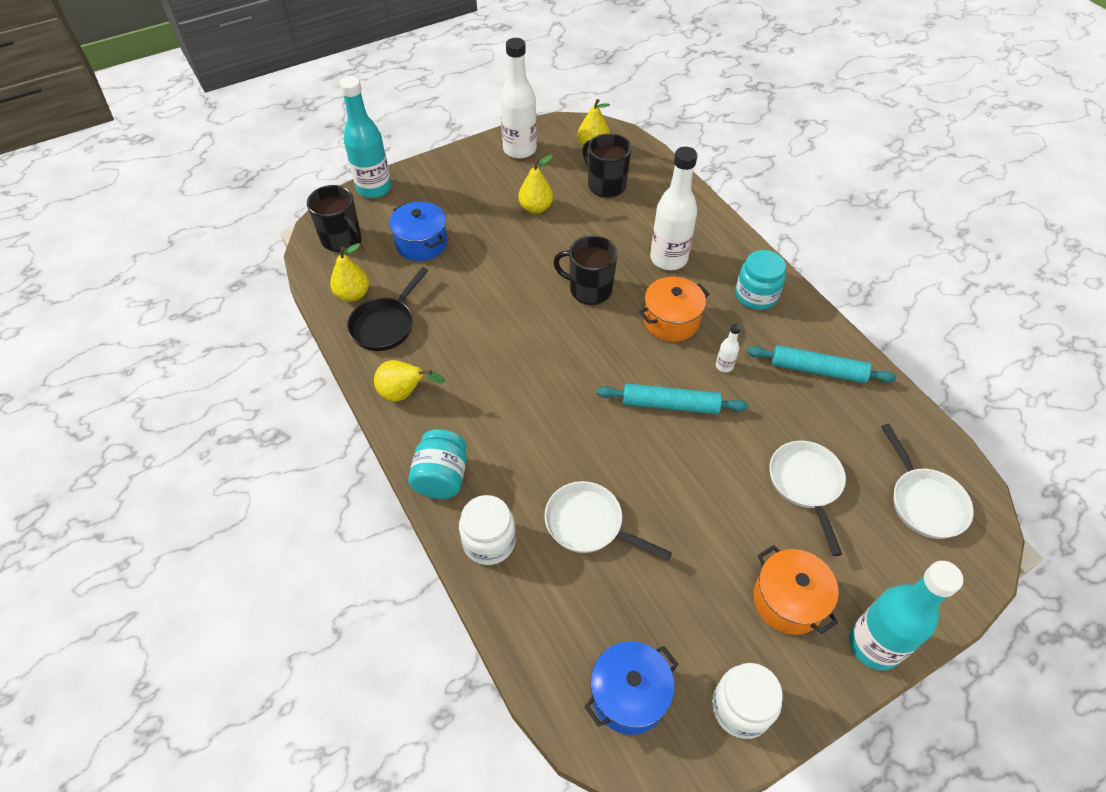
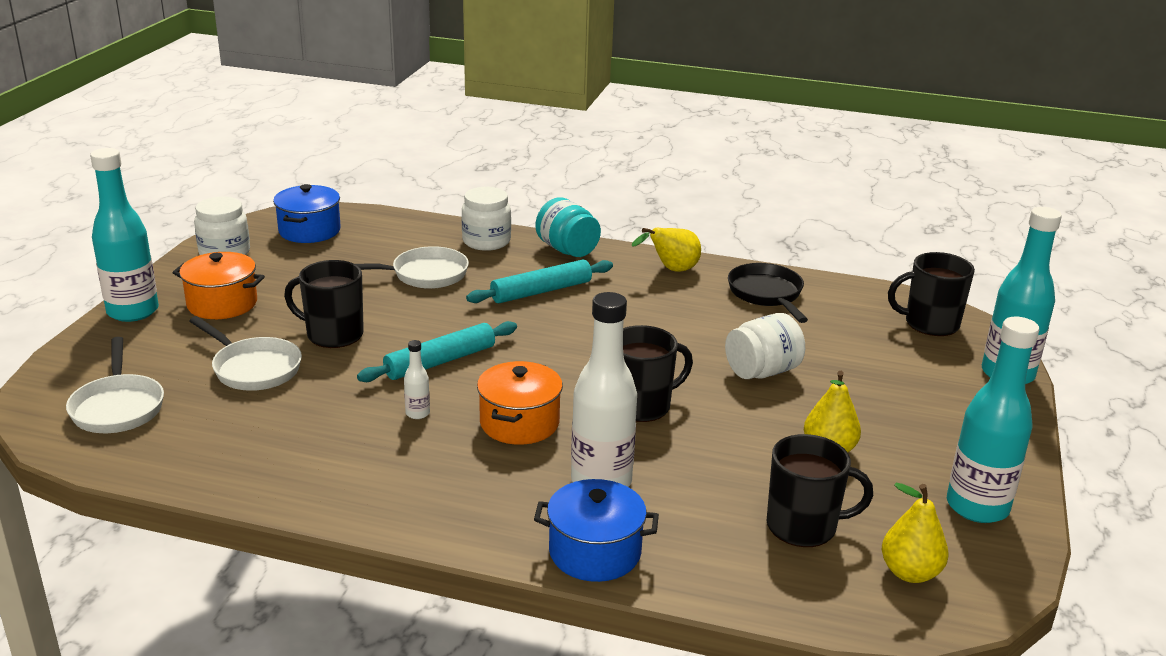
camera: 135 degrees right, 25 degrees down
yellow pear [330,243,369,302] -> none
blue pot [389,202,447,261] -> blue pot moved to [534,479,659,582]
white bottle [500,38,537,159] -> turquoise bottle [947,316,1039,523]
turquoise jar [735,250,786,310] -> none
turquoise rolling pin [747,345,896,383] -> turquoise rolling pin moved to [466,259,613,303]
white pan [881,424,974,539] -> white pan turned 135 degrees counterclockwise [66,337,164,433]
none -> black mug [284,260,364,348]
none -> white jar [725,313,805,379]

